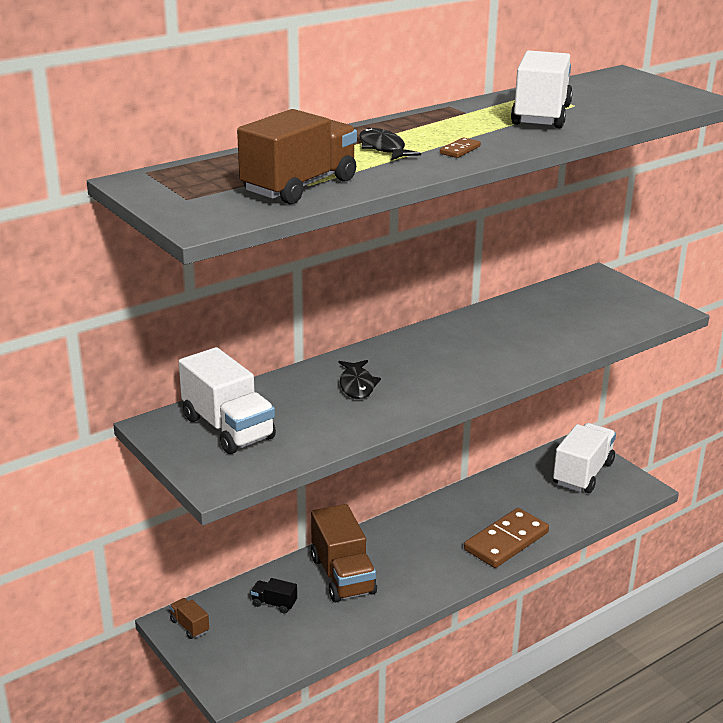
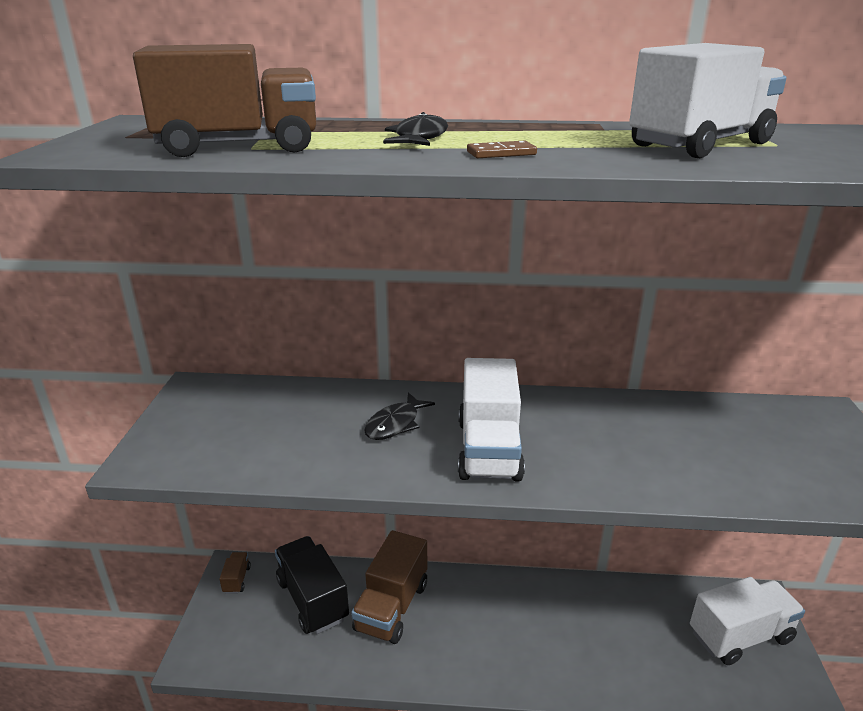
camera: 40 degrees right, 0 degrees up
white truck [179,347,276,454] -> white truck moved to [458,358,525,482]
black truck [251,578,297,614] -> black truck [275,536,349,634], size x2.20
brown domino [464,508,549,568] -> none

